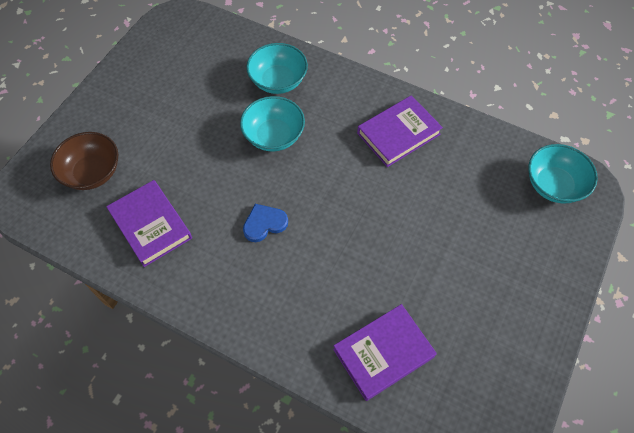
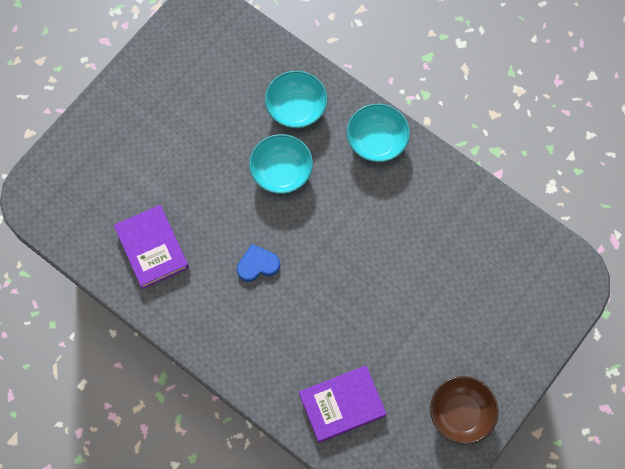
camera: 10 degrees right, 10 degrees up
brown bowl [50,132,118,190] -> brown bowl moved to [430,376,499,444]
purple book [357,95,443,167] -> none
turquoise bowl [528,144,598,204] -> turquoise bowl moved to [347,104,410,162]

